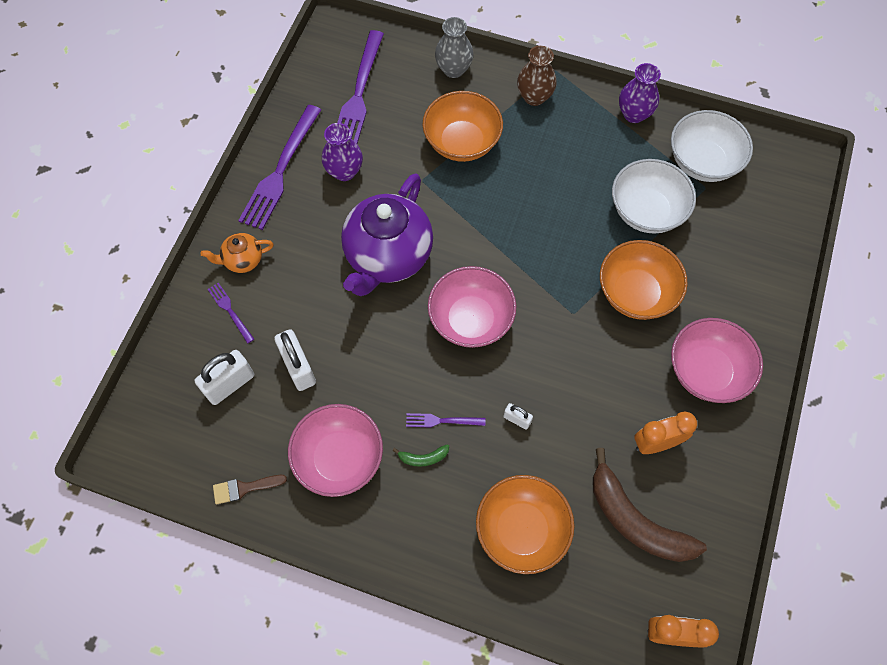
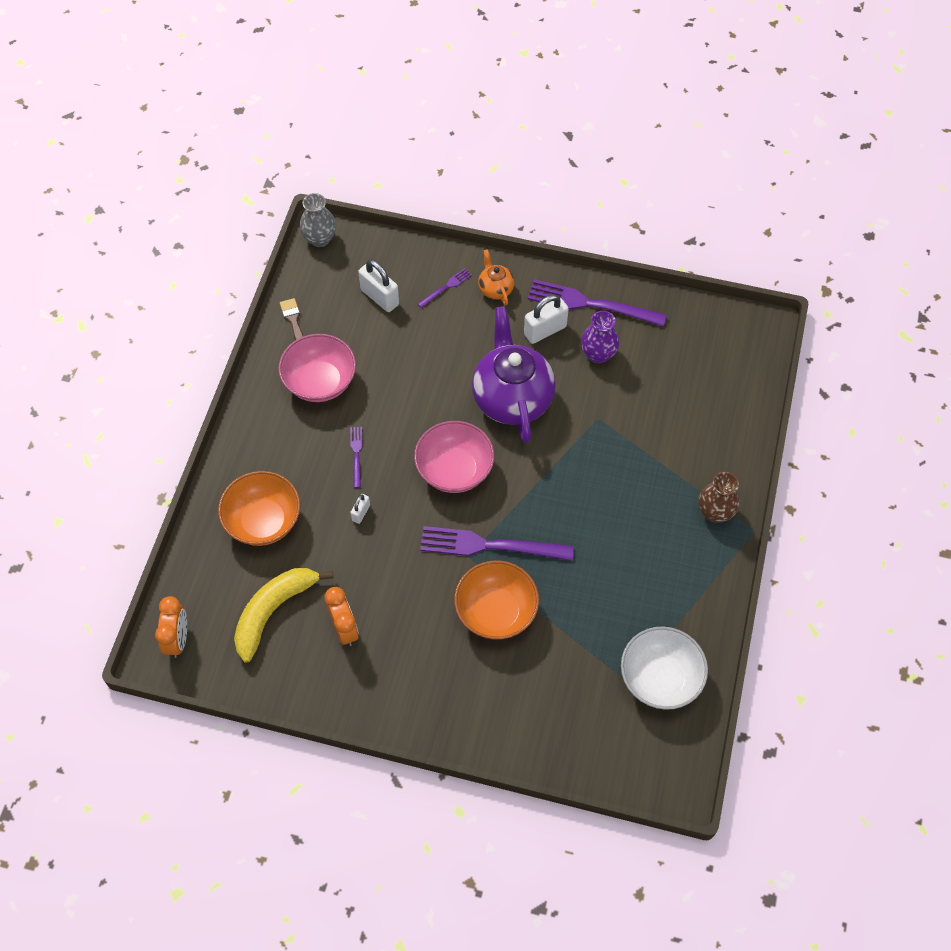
camera: 85 degrees right, 5 degrees down
white padlock [274,329,316,391] -> white padlock moved to [524,294,569,344]
purple fork [337,30,384,144] -> purple fork moved to [420,526,574,561]
purple teapot [341,173,433,296] -> purple teapot turned 60 degrees clockwise [472,306,556,443]
green banana [392,444,449,467] -> none
orange bowl [422,91,503,162] -> none
grey vase [435,17,474,78] -> grey vase moved to [300,193,336,247]
brown banana [593,448,707,562] -> yellow banana [234,568,333,663]
white bowl [612,159,696,234] -> none
purple vase [619,63,661,123] -> none
pink bowl [671,318,763,403] -> none

